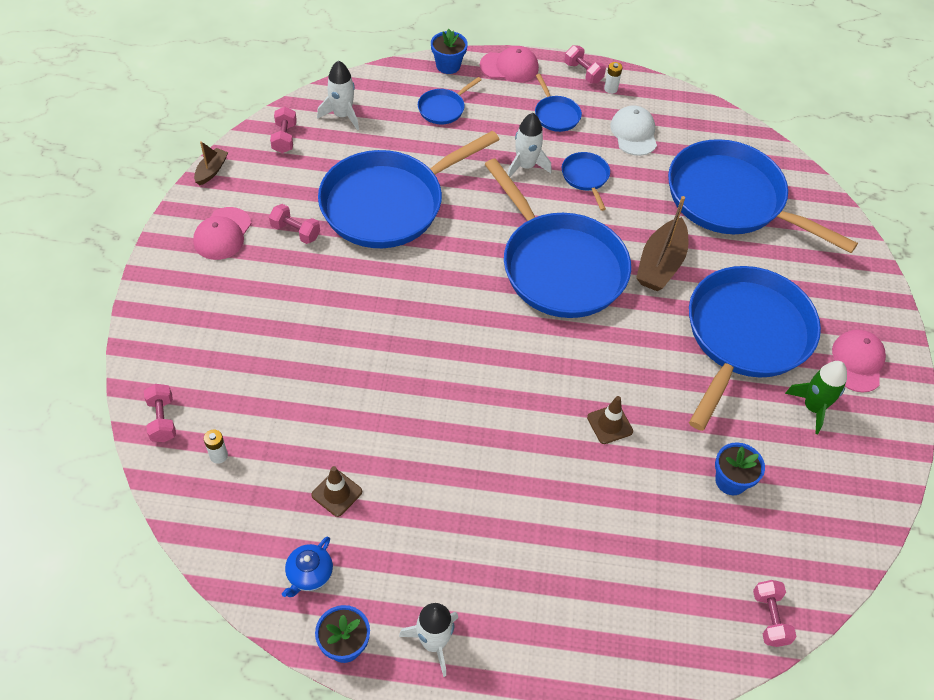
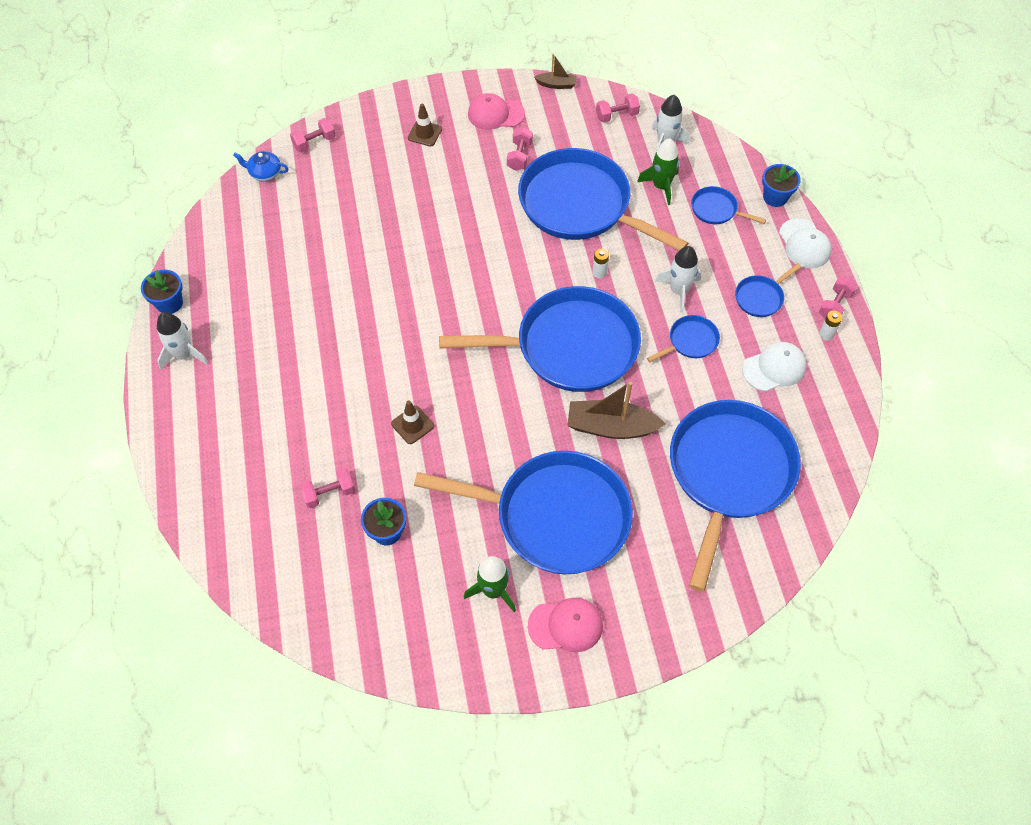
camera: 75 degrees right, 5 degrees up
white battery [204,430,228,464] -> white battery moved to [592,248,609,278]
blue teapot [282,536,333,597] -> blue teapot moved to [233,151,288,181]
brown traffic cone [311,466,362,517] -> brown traffic cone moved to [408,104,442,147]
pink cap [480,46,539,82] -> white cap [779,218,831,268]
blue pan [484,158,631,318] -> blue pan turned 135 degrees counterclockwise [439,286,641,392]
pink dumbbell [753,580,797,647] -> pink dumbbell moved to [300,468,355,508]
none -> green rocket [637,139,679,205]

